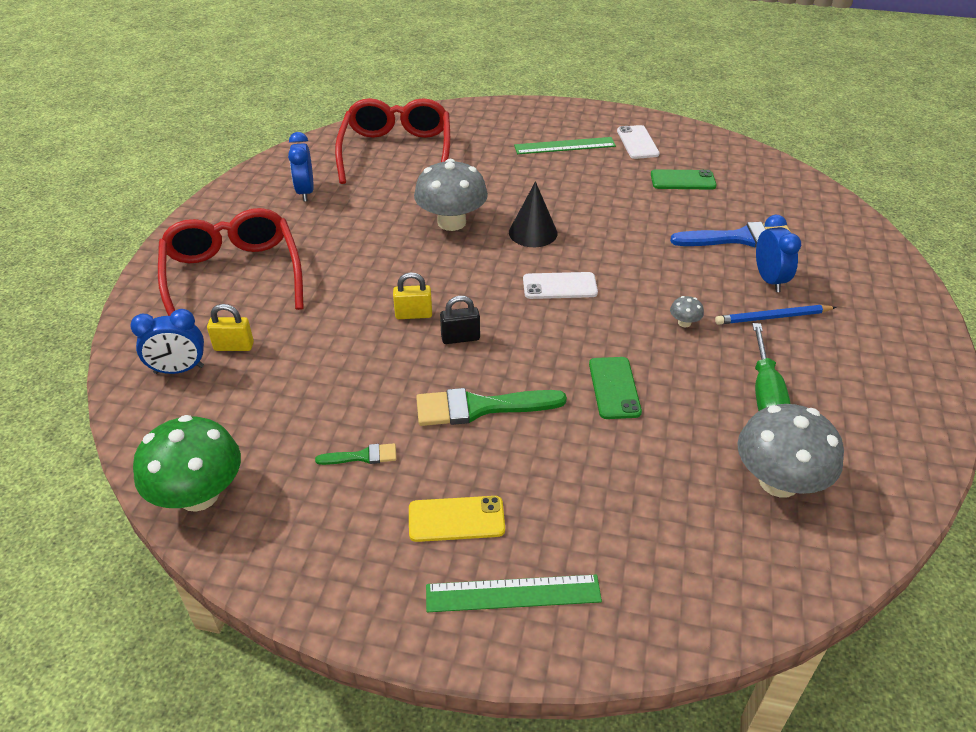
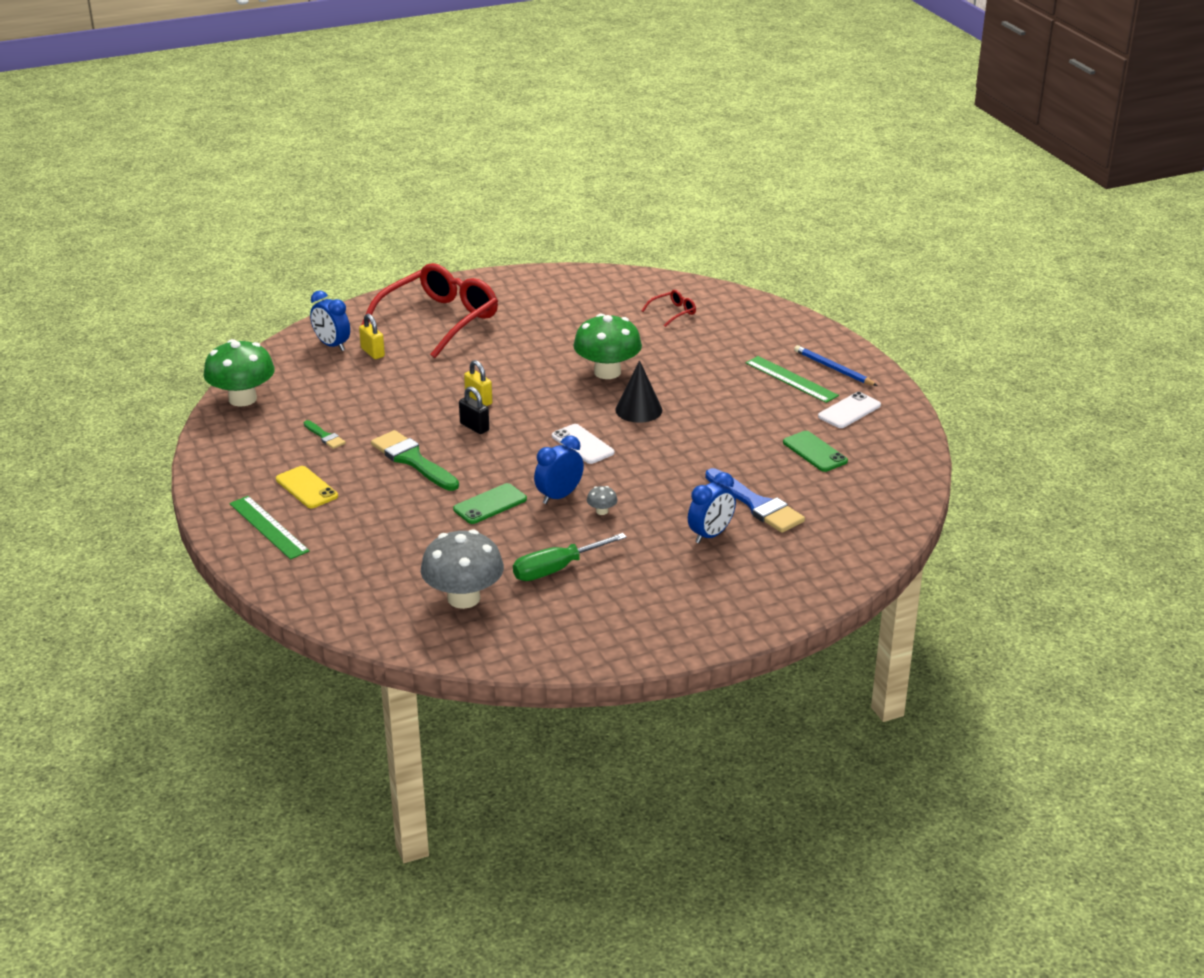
camera: 55 degrees right, 10 degrees down
blue clock [288,132,314,201] -> blue clock moved to [534,435,584,504]
red glasses [335,98,450,184] -> red glasses [641,290,696,327], size x0.41
grey mushroom [414,159,488,231] -> green mushroom [573,314,642,379]
blue pencil [715,305,836,325] -> blue pencil moved to [794,345,878,386]

